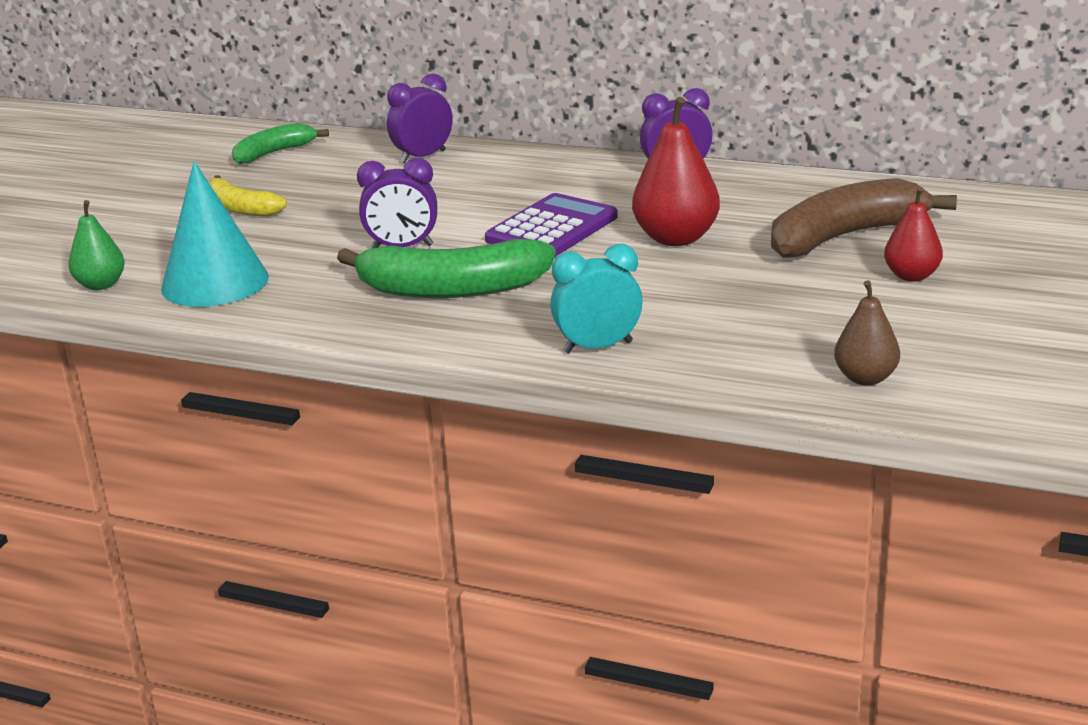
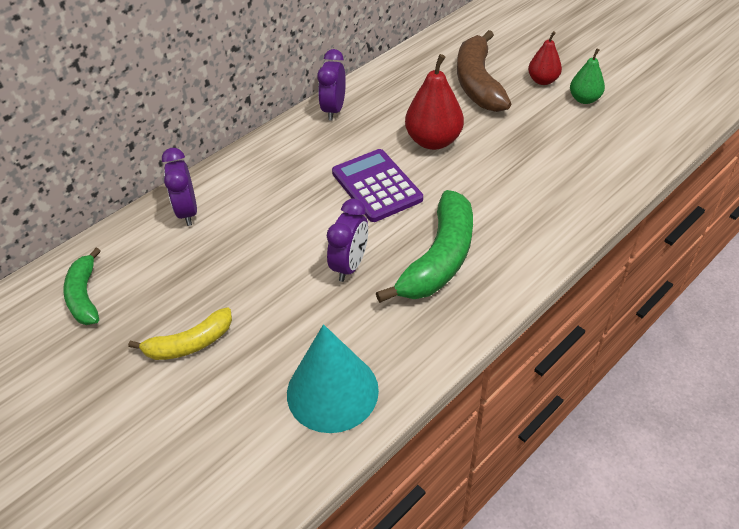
camera: 65 degrees left, 20 degrees up
green pear [68,200,125,290] -> green pear moved to [570,48,605,104]
turquoise clock [550,244,643,353] -> none
brown pear [834,280,900,385] -> none

